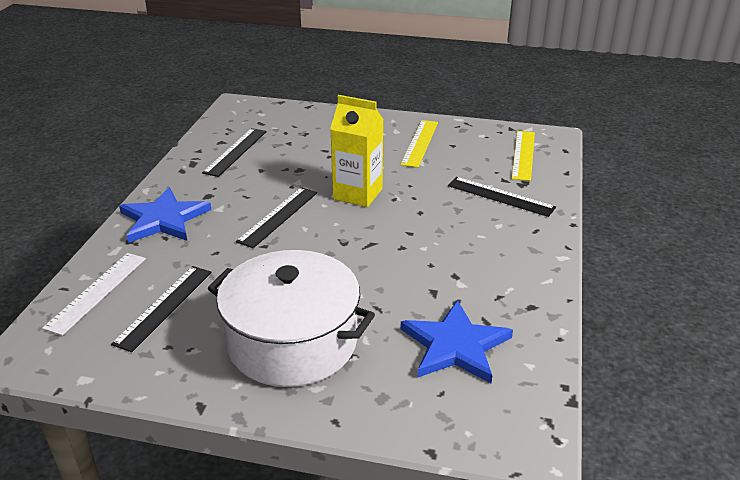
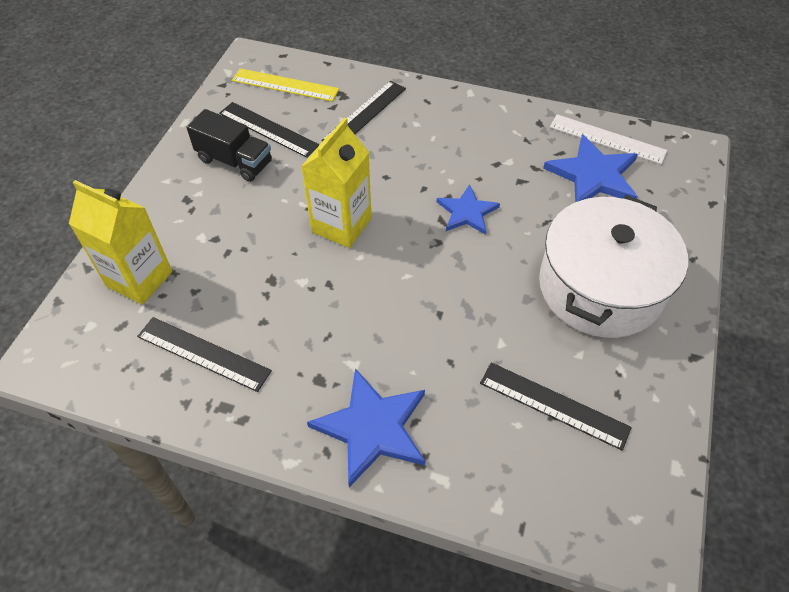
camera: 85 degrees left, 20 degrees up
white ruler [42,253,146,336] -> white ruler moved to [550,114,667,164]
black ruler [236,187,317,248] -> black ruler moved to [219,102,320,158]
yellow ruler [400,120,438,168] -> black truck [186,109,272,182]
none -> yellow carton [69,180,172,305]
none -> blue star [437,184,500,235]

